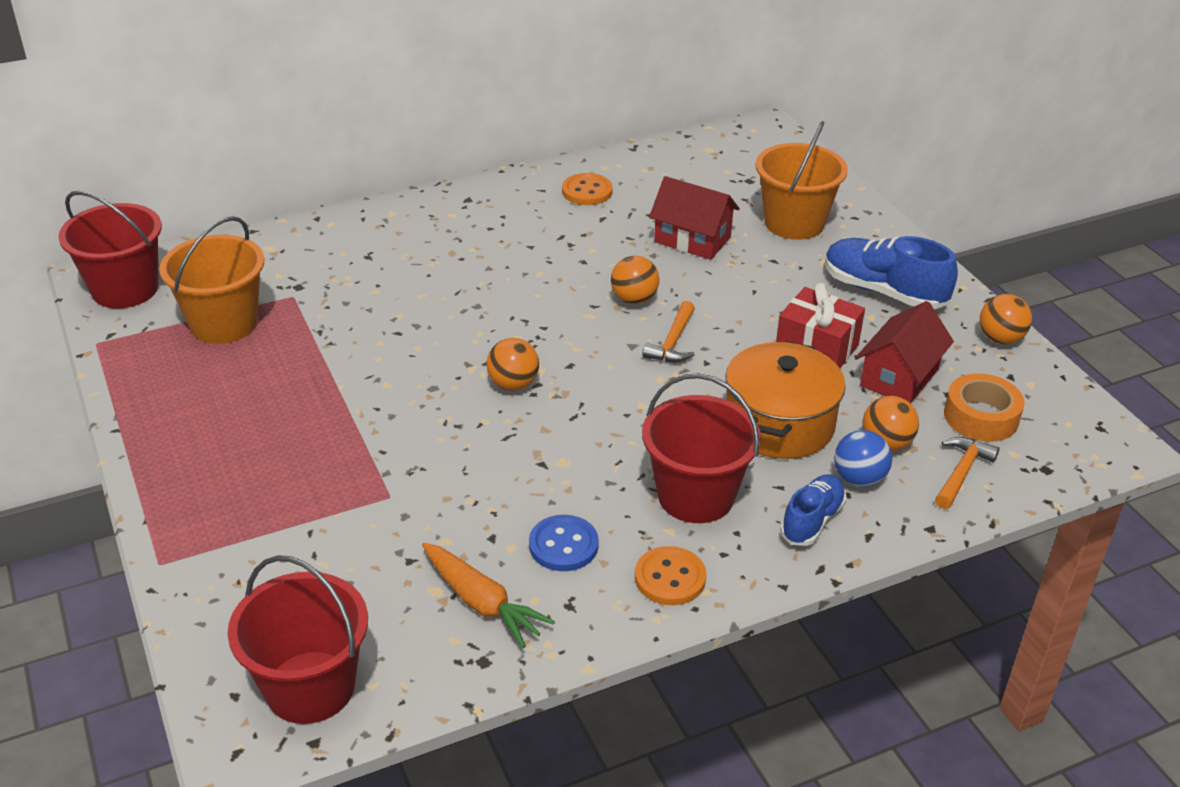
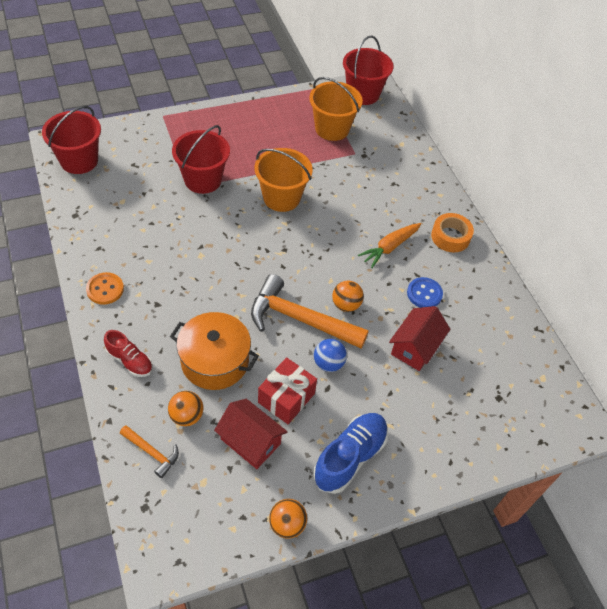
camera: 90 degrees right, 15 degrees up
orange carrot [422,543,555,648] -> orange carrot moved to [358,223,421,268]
orange ball [486,338,539,391] -> none
blue button [529,515,599,571] -> blue button moved to [407,277,443,308]
orange button [562,173,613,205] -> none
orange hammer [642,301,695,362] -> orange hammer [251,274,369,348], size x2.06
red bucket [642,373,761,523] -> red bucket moved to [172,125,230,194]
orange bucket [756,121,848,240] -> orange bucket moved to [254,148,313,212]
blue shoe [780,474,846,546] -> red shoe [104,330,153,377]
blue ball [834,430,892,487] -> blue ball moved to [314,339,347,372]
orange tape [944,373,1025,442] -> orange tape moved to [431,213,474,252]

